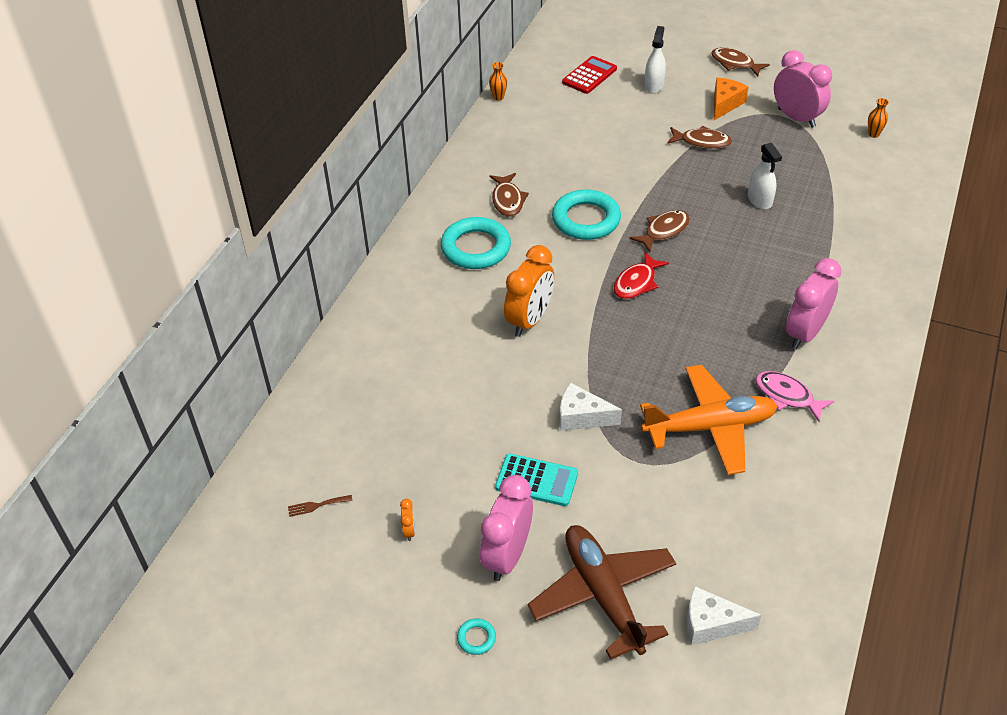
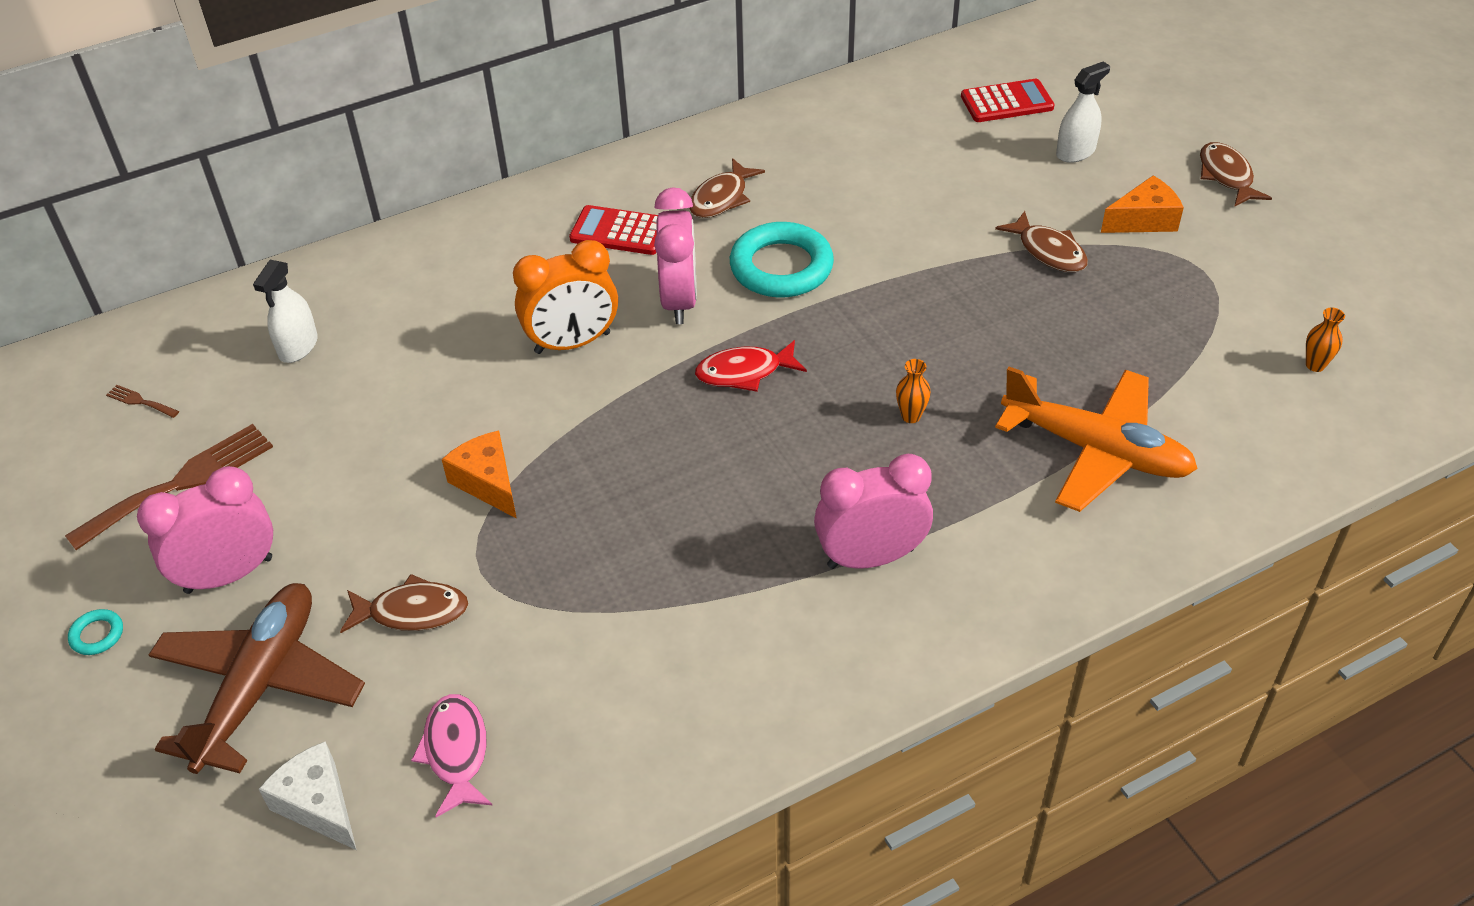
camera: 40 degrees right, 0 degrees up
orange clock [400,499,415,541] -> brown fork [65,424,273,550]
turquoise ring [441,217,511,269] -> red calculator [569,205,658,255]
orange vase [489,62,507,101] -> orange vase moved to [896,359,931,423]
turquoise calculator [495,454,578,506] -> none
white cheese [560,383,622,431] -> orange cheese [442,431,517,519]
brown fish [629,210,690,252] -> brown fish moved to [340,574,468,633]
orange plane [640,365,777,475] -> orange plane moved to [995,367,1198,512]
white spray bottle [748,142,782,209] -> white spray bottle moved to [253,260,318,363]
pink fish [755,371,834,422] -> pink fish moved to [411,694,492,817]
pink clock [774,50,832,128] -> pink clock moved to [654,187,697,324]

